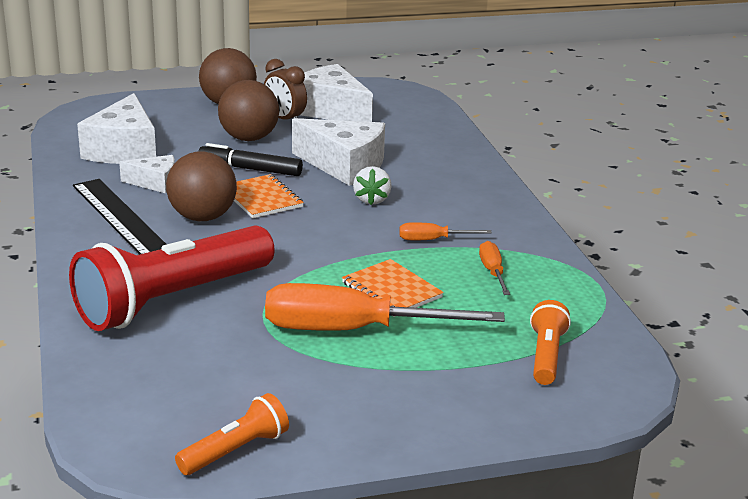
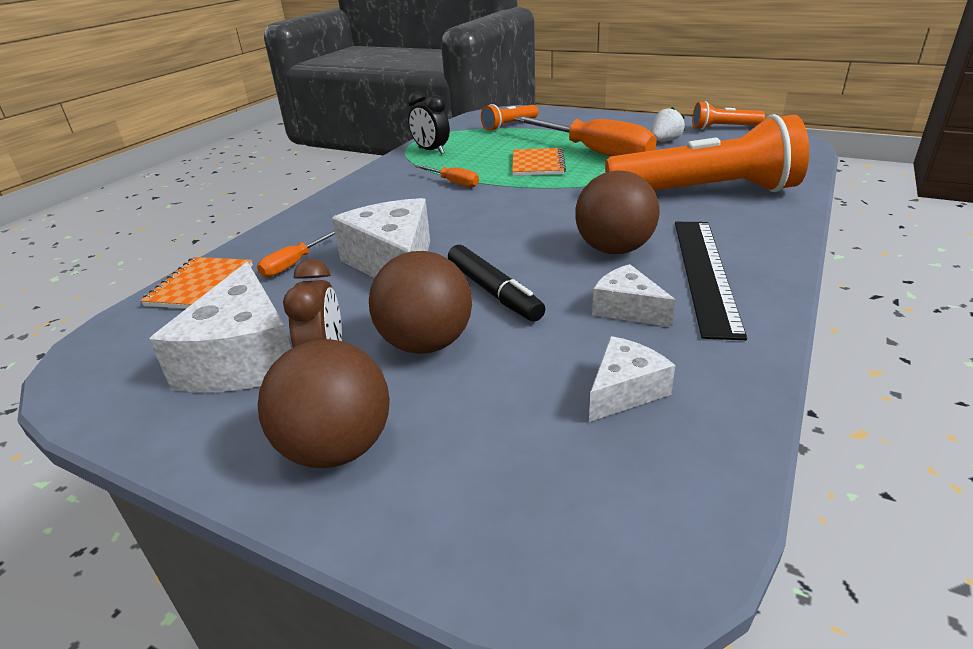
camera: 135 degrees left, 5 degrees up
red flashlight [69,225,275,331] -> orange flashlight [605,114,809,192]
white cheese [77,93,156,164] -> white cheese [589,336,676,422], size x0.55
orange notebook [234,174,304,218] -> orange notebook moved to [140,257,253,309]
white strawberry [353,166,392,205] -> white strawberry moved to [651,107,685,141]
orange screwdriver [479,241,510,295] -> orange screwdriver moved to [257,231,335,277]
none -> black clock [408,91,450,154]

